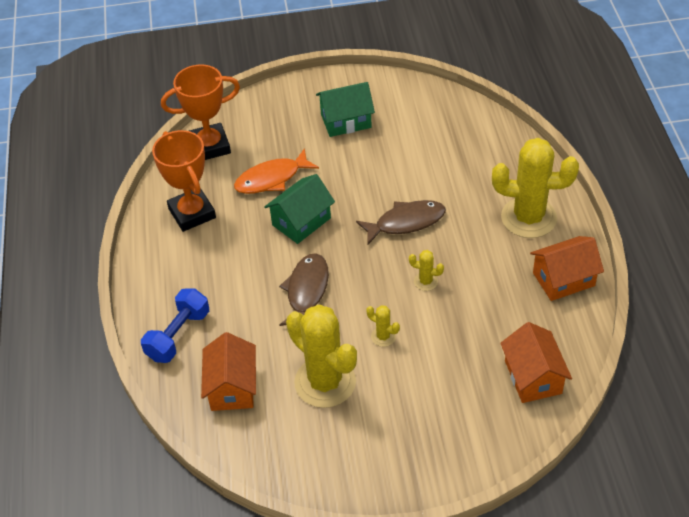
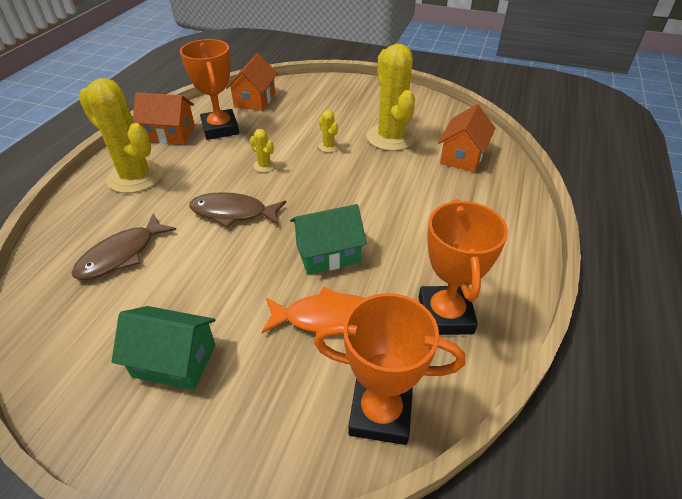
camera: 155 degrees left, 5 degrees down
blue dumbbell [141,289,209,363] -> none
brown fish [279,253,329,326] -> brown fish moved to [72,213,176,280]
none -> orange trophy [180,39,239,140]

